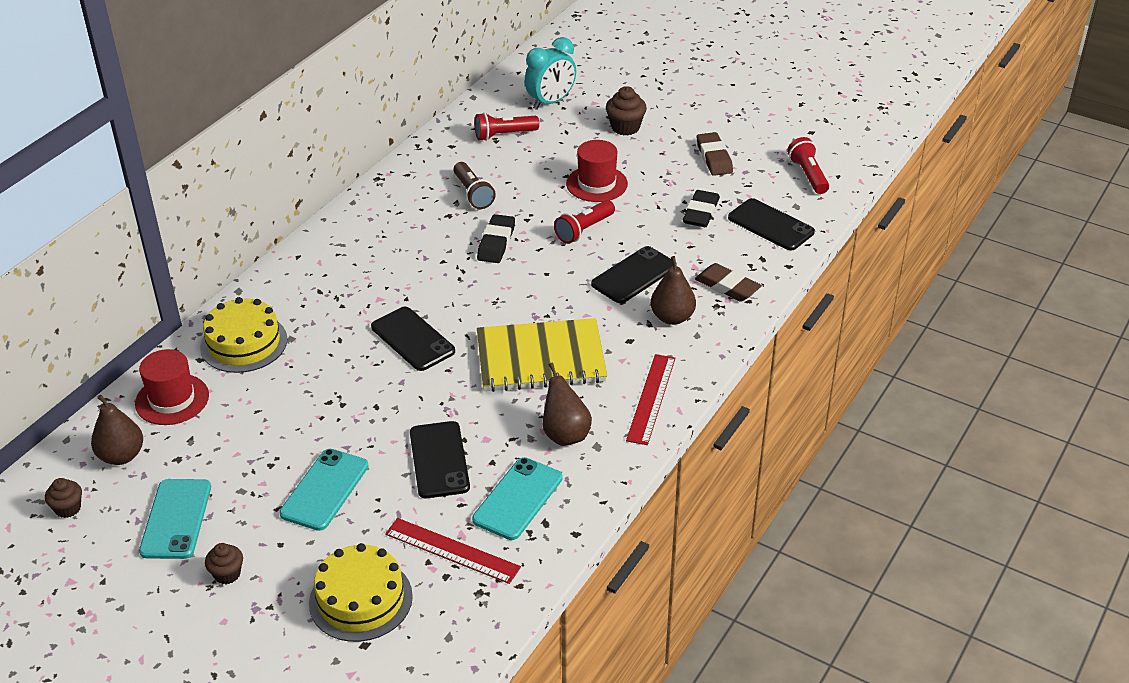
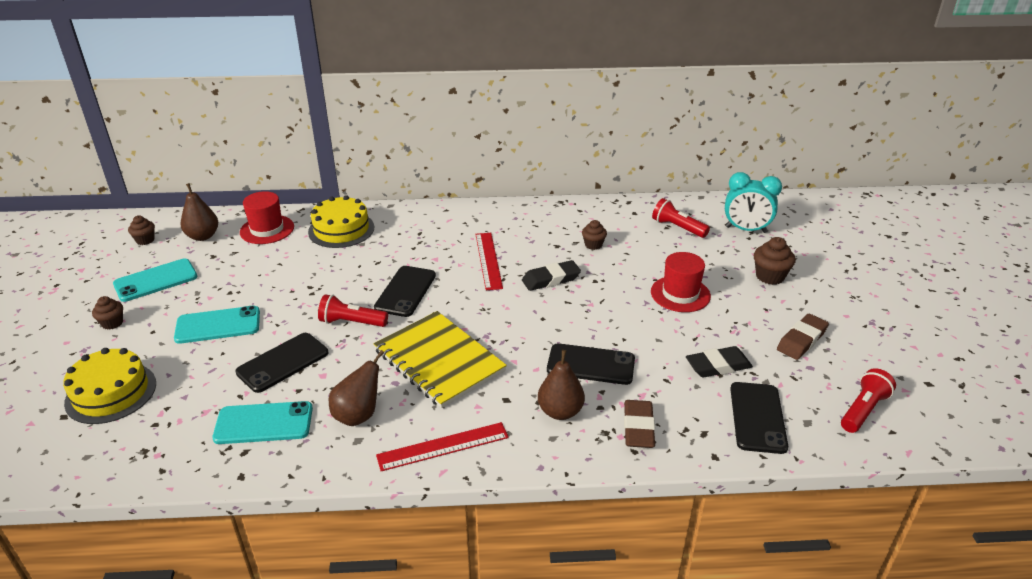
camera: 55 degrees right, 5 degrees down
red ruler [385,518,521,584] -> red ruler moved to [476,233,503,290]
brown flashlight [453,162,496,209] -> brown cupcake [582,220,607,250]
red flashlight [554,200,615,244] -> red flashlight moved to [318,294,388,327]

